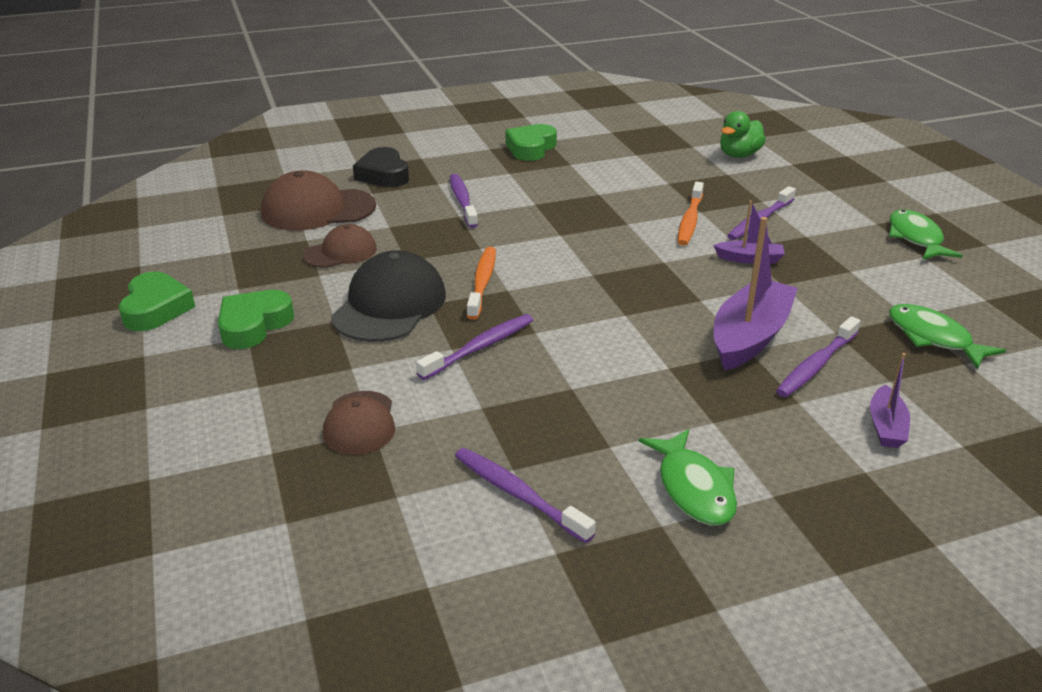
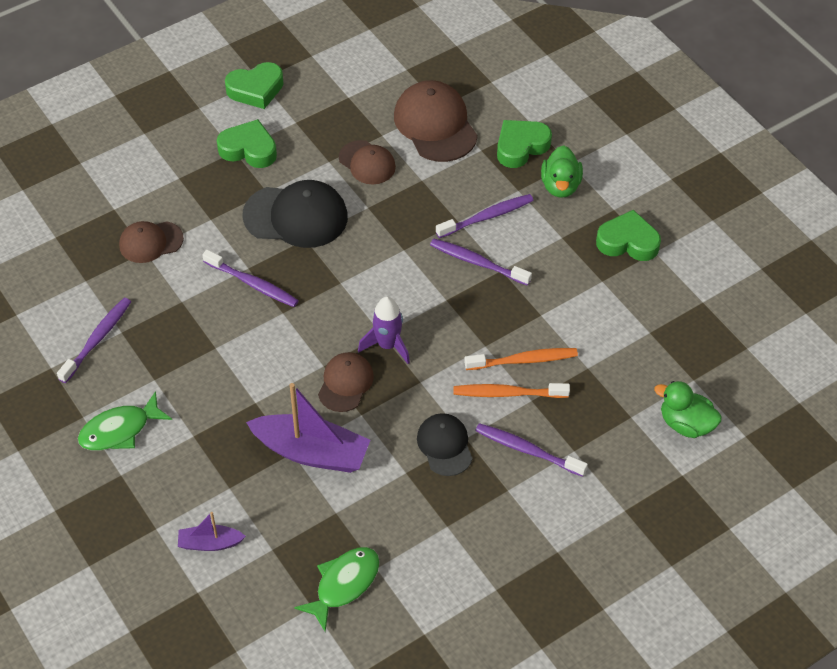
camera: 75 degrees right, 20 degrees up
black heart [353,147,409,187] -> green heart [497,120,552,168]
orange toothbrush [467,247,496,320] -> orange toothbrush moved to [464,348,578,370]
purple boat [713,200,785,264] -> black cap [417,413,473,476]
purple toothbrush [776,316,860,397] -> purple toothbrush moved to [430,239,532,286]
green fish [889,210,963,260] -> none
none -> brown cap [318,352,374,412]
none -> purple rocket [358,296,410,364]
none -> green duck [541,145,583,198]

